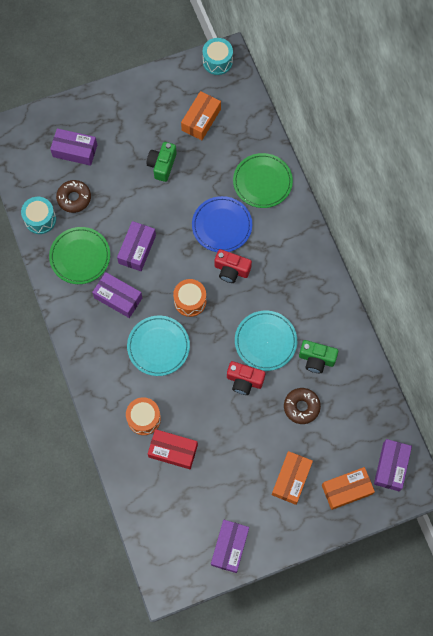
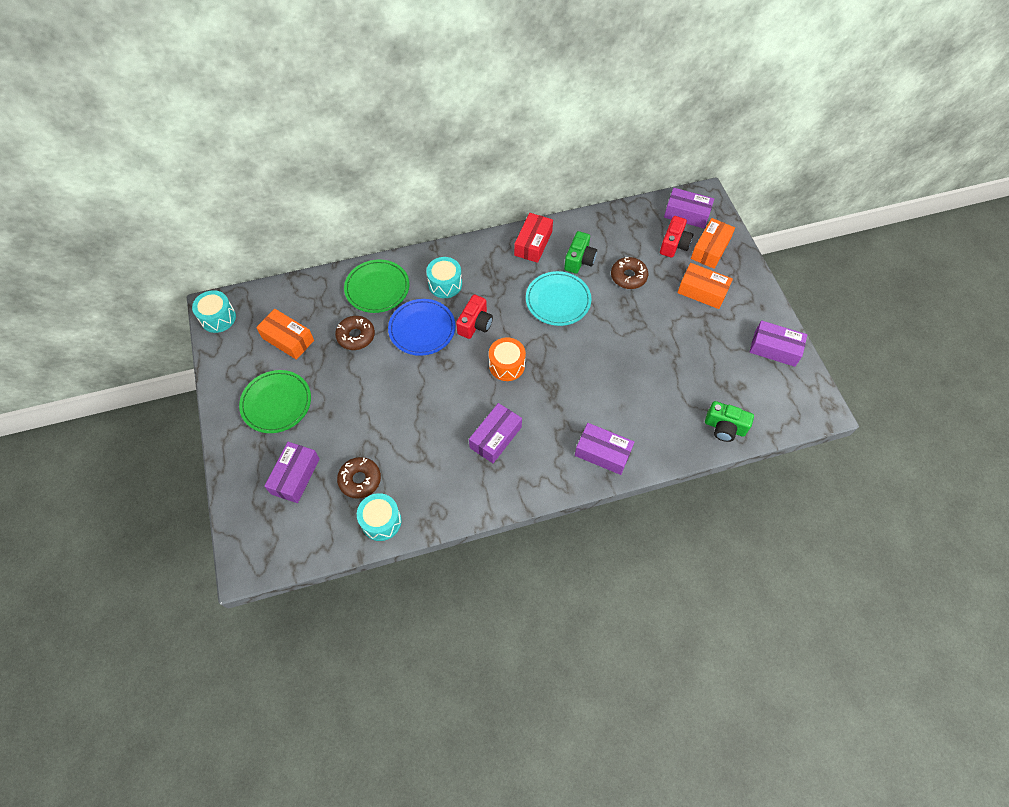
camera: 85 degrees left, 10 degrees down
green plate [49,227,110,284] -> green plate moved to [239,370,311,433]
purple box [117,221,156,271] -> purple box moved to [575,423,634,475]
orange drum [126,398,161,435] -> none
turquoise plate [127,316,190,376] -> none
green camera [147,142,177,182] -> green camera moved to [705,401,754,442]
red box [148,429,198,469] -> red box moved to [514,213,553,263]
red camera [227,361,265,395] -> red camera moved to [660,216,694,258]
orange box [322,467,375,510] -> orange box turned 45 degrees clockwise [691,218,735,269]
none -> brown donut [335,316,375,350]
none -> turquoise drum [426,257,462,298]

